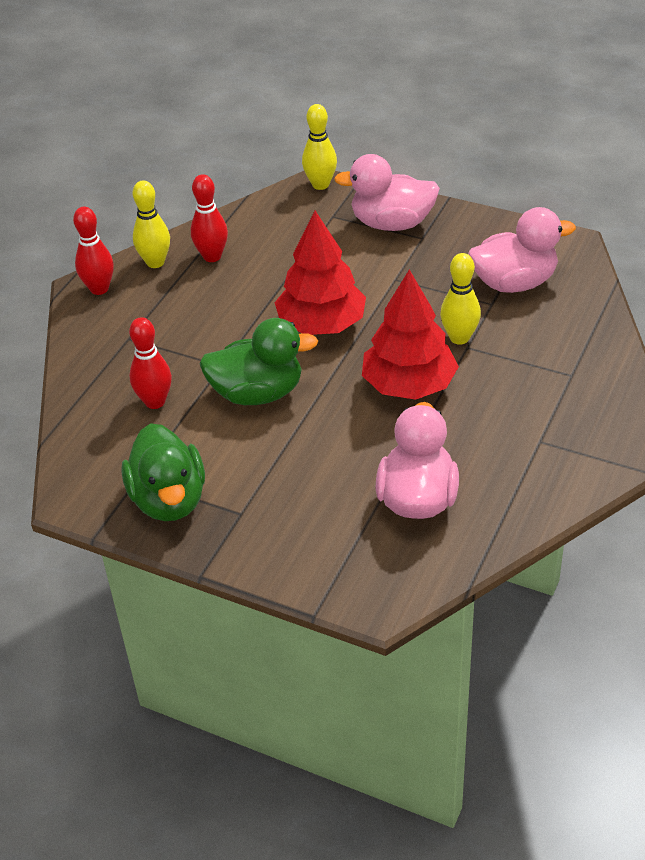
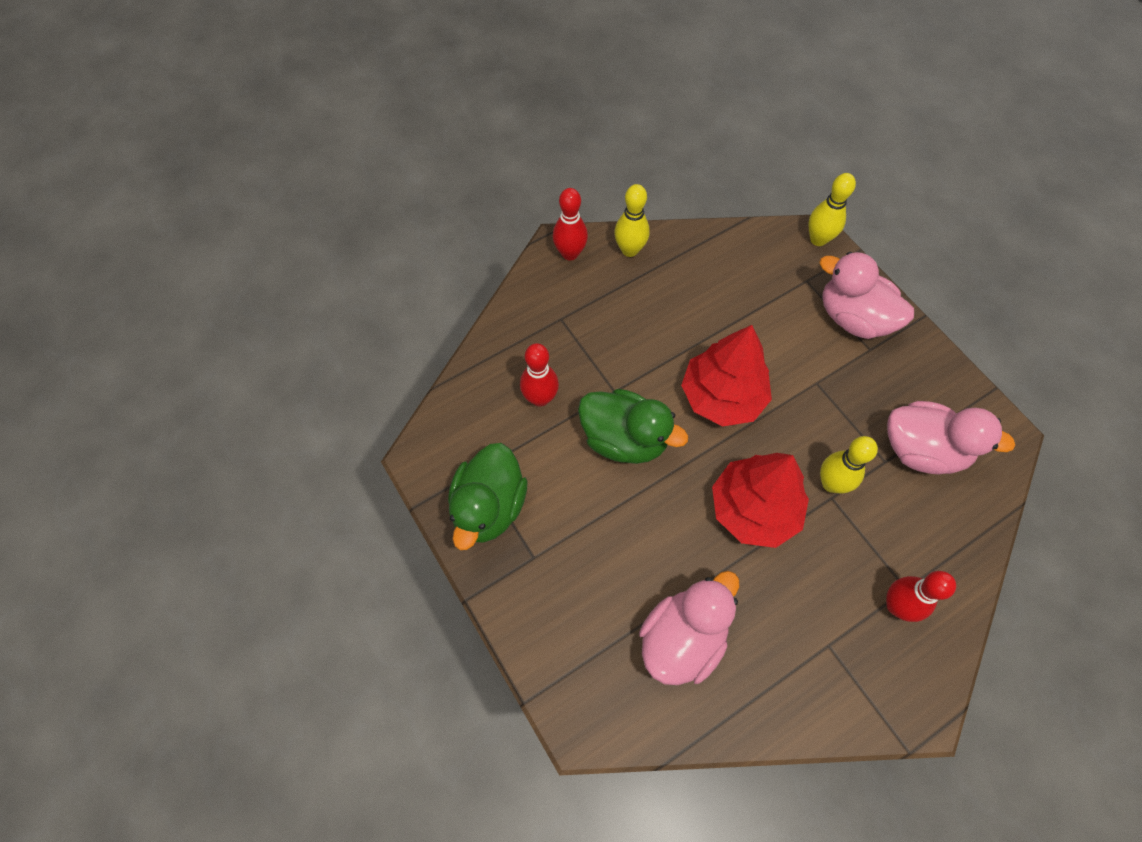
camera: 30 degrees right, 20 degrees up
red bowling pin [191,174,228,262] -> red bowling pin moved to [886,571,956,622]

